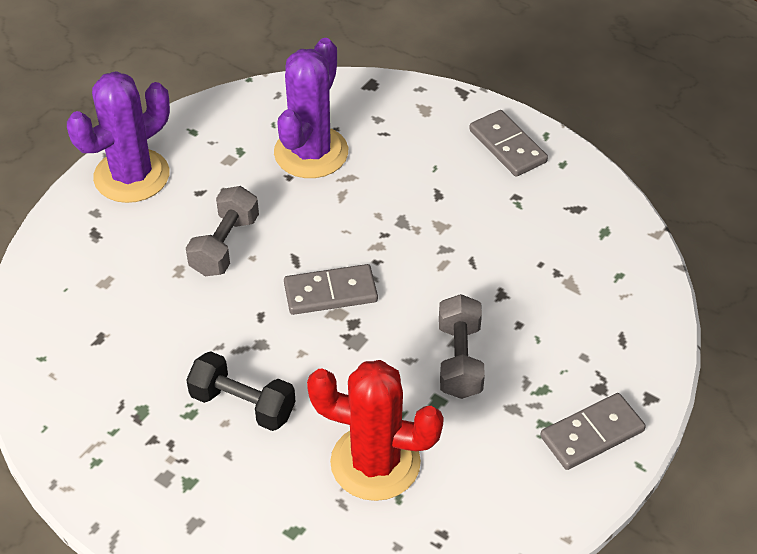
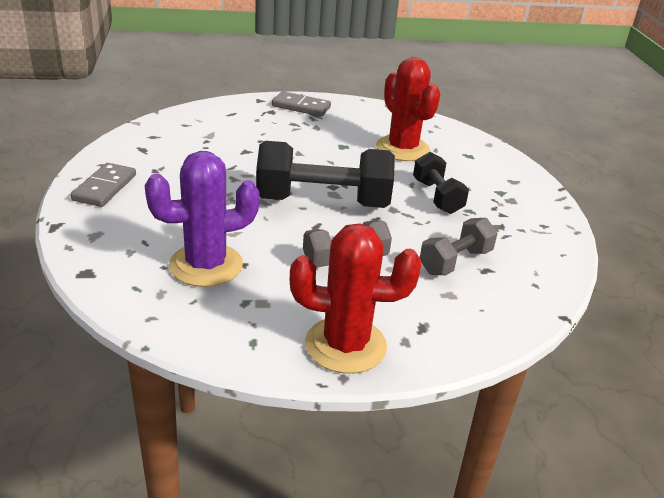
camera: 135 degrees left, 15 degrees down
purple cactus [67,71,170,203] -> red cactus [290,223,421,374]
grey domino [284,264,378,315] -> black dumbbell [256,141,395,208]
grey dumbbell [439,294,485,399] -> grey dumbbell moved to [420,218,498,275]

